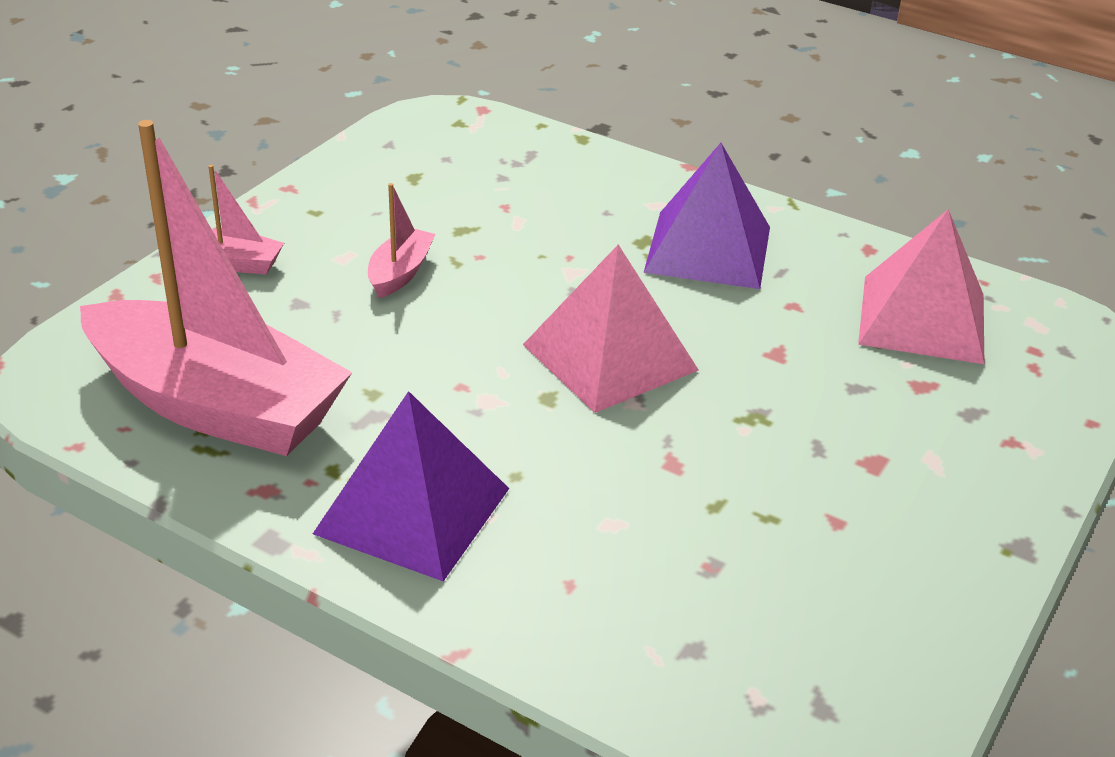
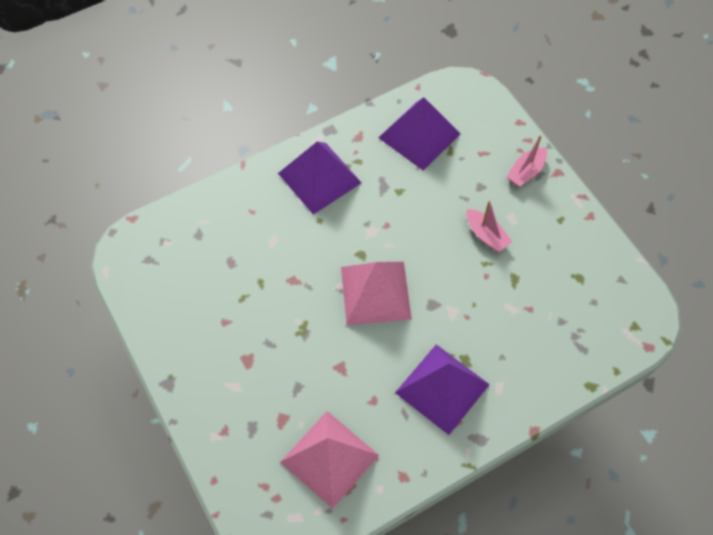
camera: 120 degrees right, 25 degrees up
pink boat [80,120,352,456] -> purple pyramid [379,97,460,171]

